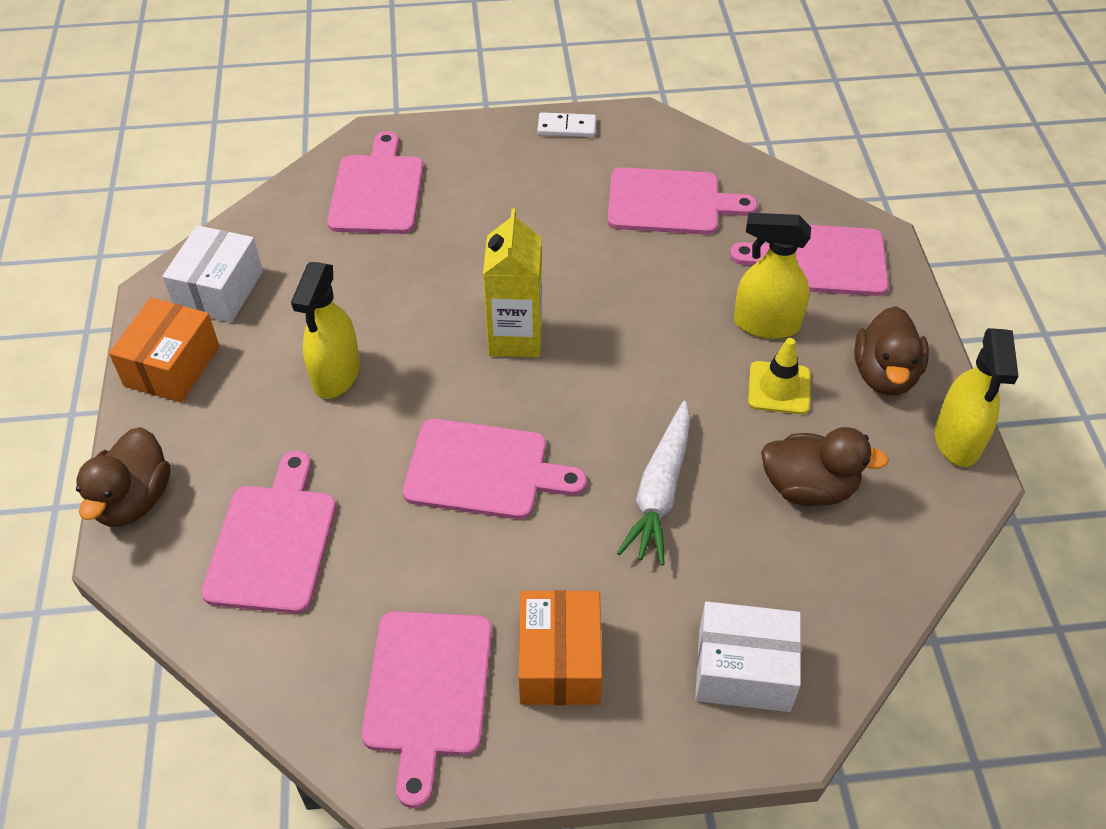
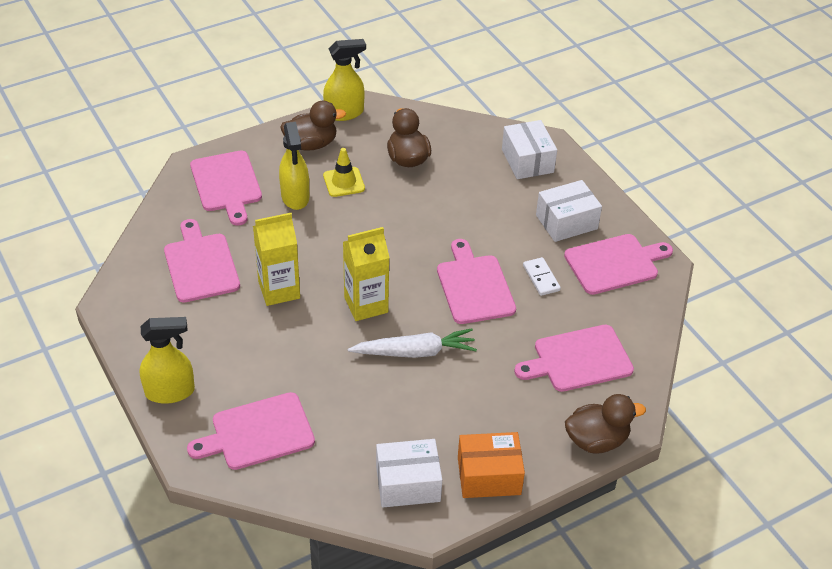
camera: 115 degrees left, 5 degrees down
yellow spray bottle [291,262,360,399] -> yellow spray bottle moved to [140,317,195,404]
orange box [519,590,602,705] -> white box [536,180,602,242]
white domino [537,112,596,137] -> white domino moved to [523,257,561,296]
white carrot [617,401,690,566] -> white carrot moved to [348,328,477,358]
none -> yellow carton [253,213,300,306]

